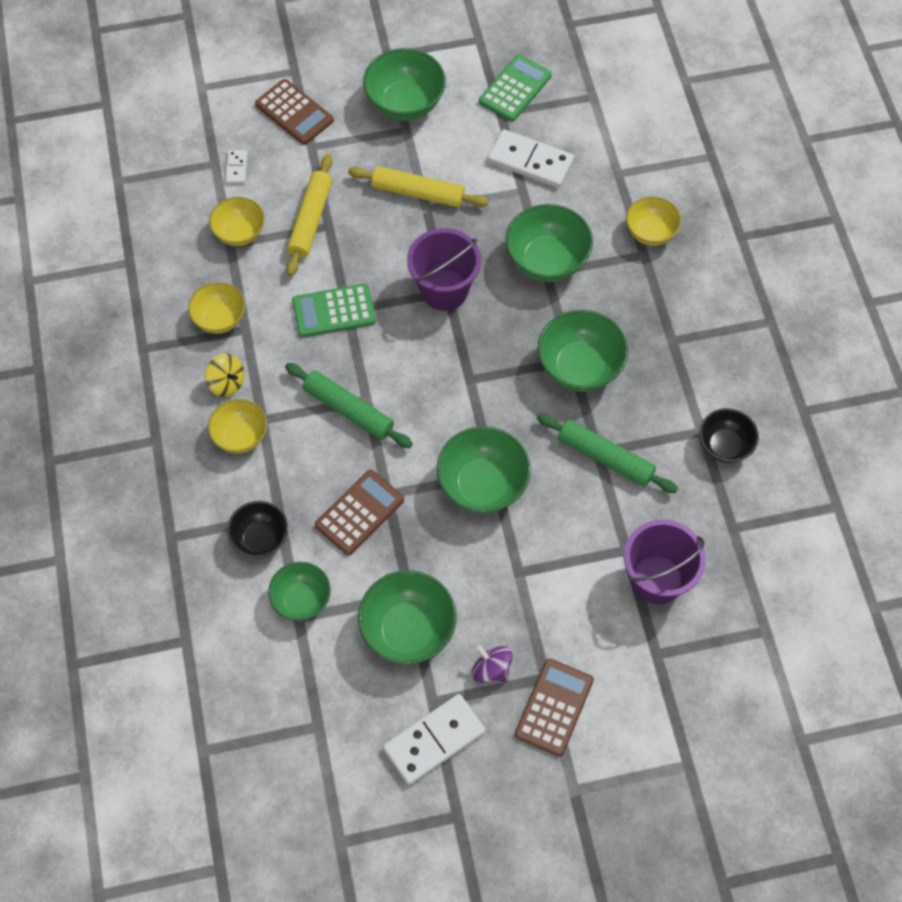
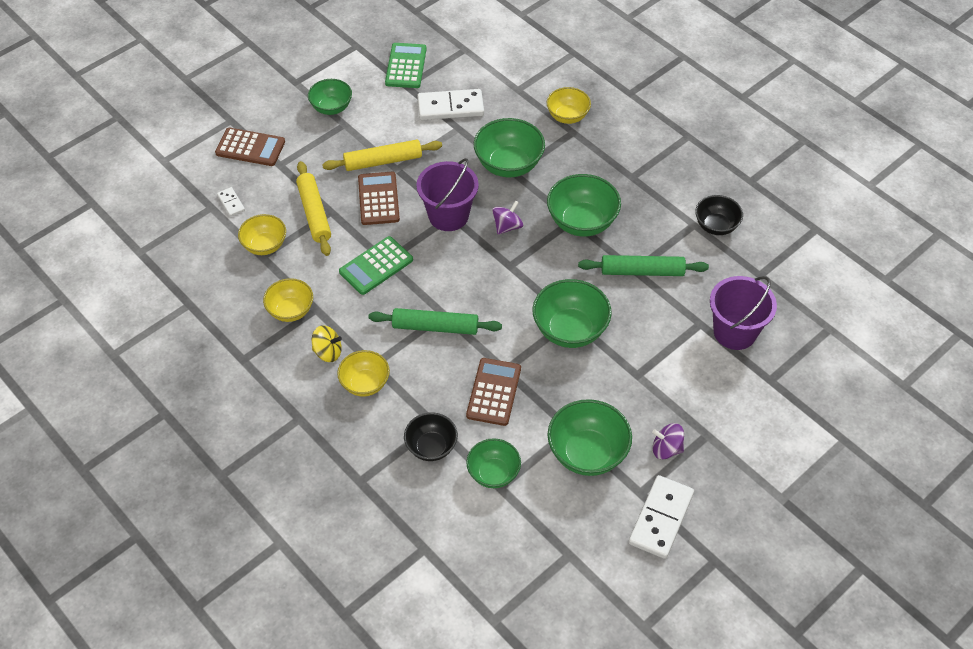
camera: 30 degrees left, 10 degrees down
green bowl [363,48,446,121] -> green bowl [308,79,352,115], size x0.64
brown calculator [515,659,594,757] -> brown calculator moved to [358,172,400,225]
none -> purple spinning top [492,201,523,235]

